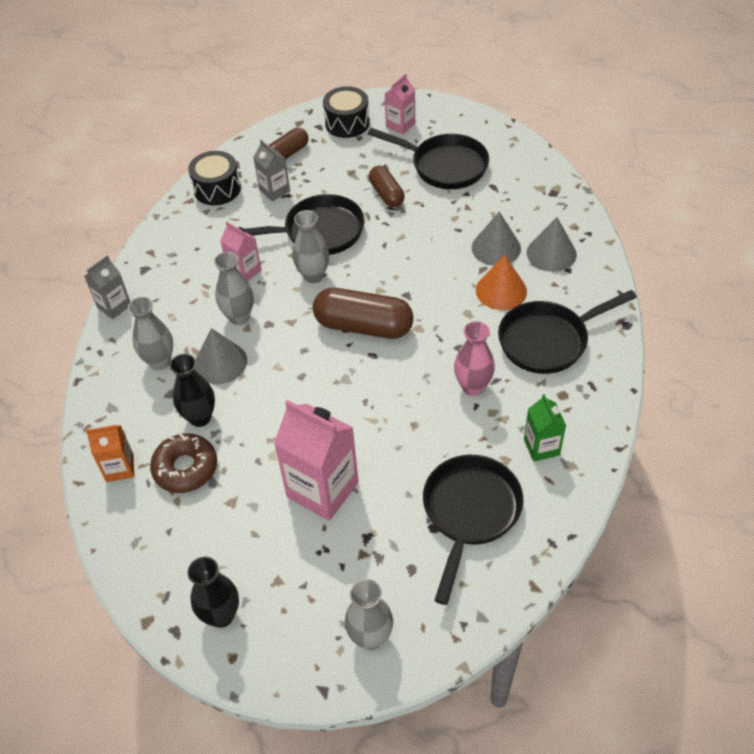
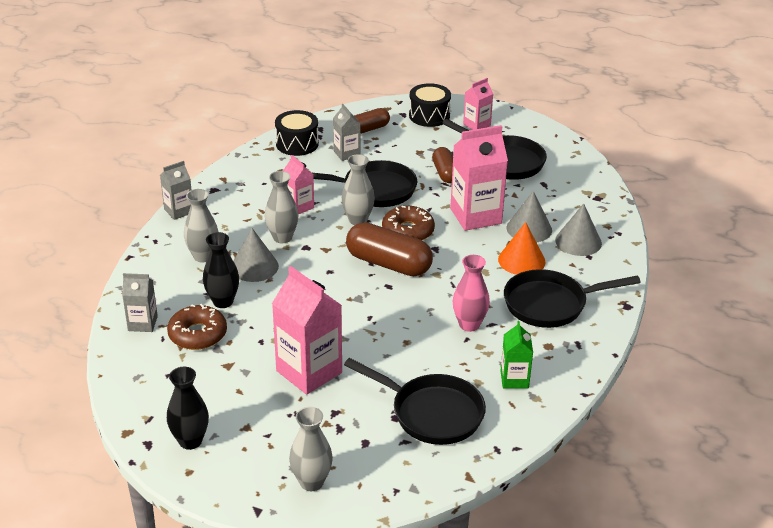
camera: 10 degrees right, 15 degrees down
orange carton [86,425,134,482] -> grey carton [122,273,158,332]
black pan [423,455,523,605] -> black pan turned 90 degrees clockwise [344,358,486,445]
none -> brown donut [382,206,435,240]
none -> pink carton [450,125,508,231]

